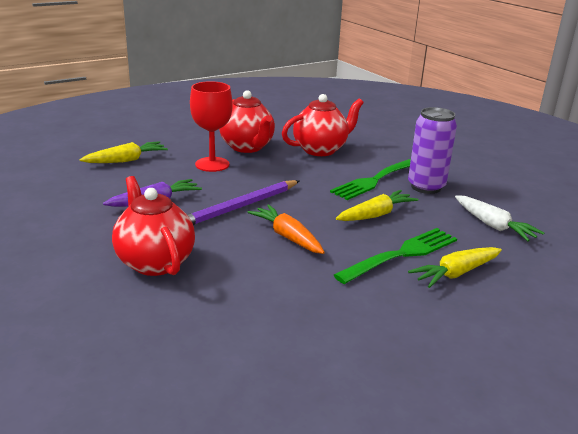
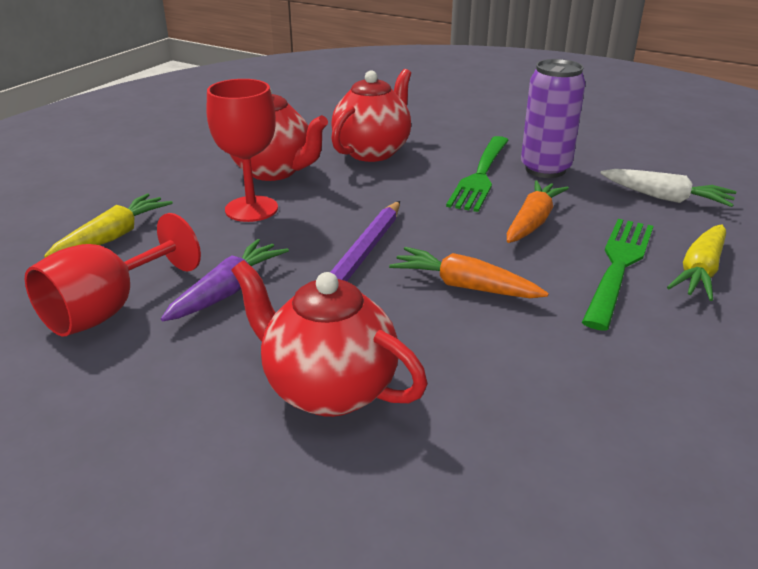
camera: 25 degrees left, 5 degrees up
yellow carrot [336,190,418,221] -> orange carrot [507,180,569,243]
none -> red goblet [25,213,201,337]

